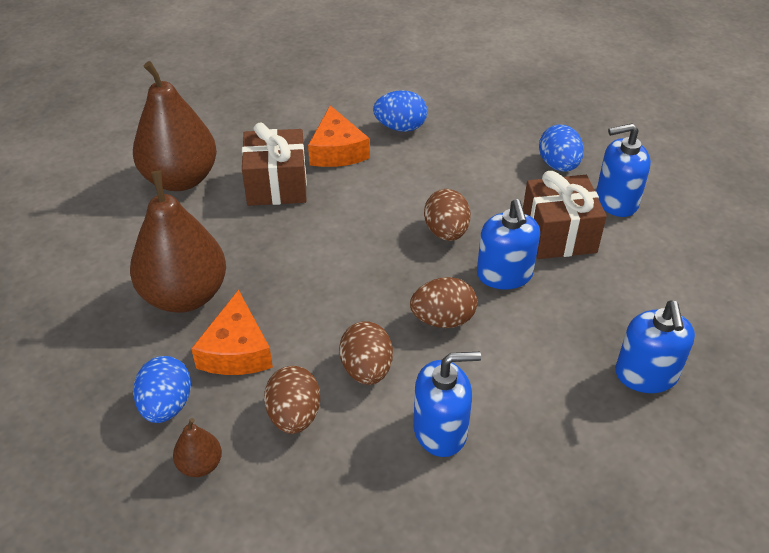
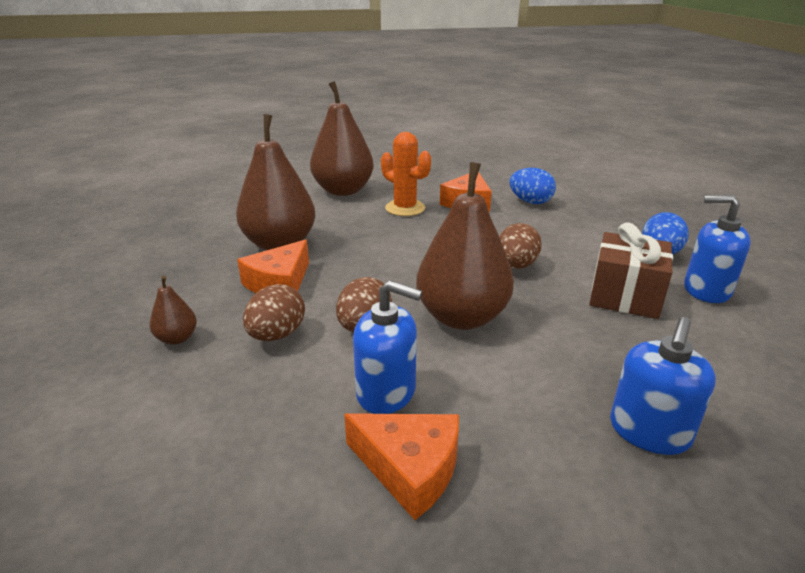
camera: 30 degrees right, 15 degrees down
blue egg [133,356,191,423] -> none
brown gift [242,122,307,206] -> orange cactus [381,132,431,216]
brown egg [410,277,477,328] -> brown pear [416,162,514,330]
blue soap dispenser [477,199,540,290] -> none
none -> orange cheese [344,413,459,520]

